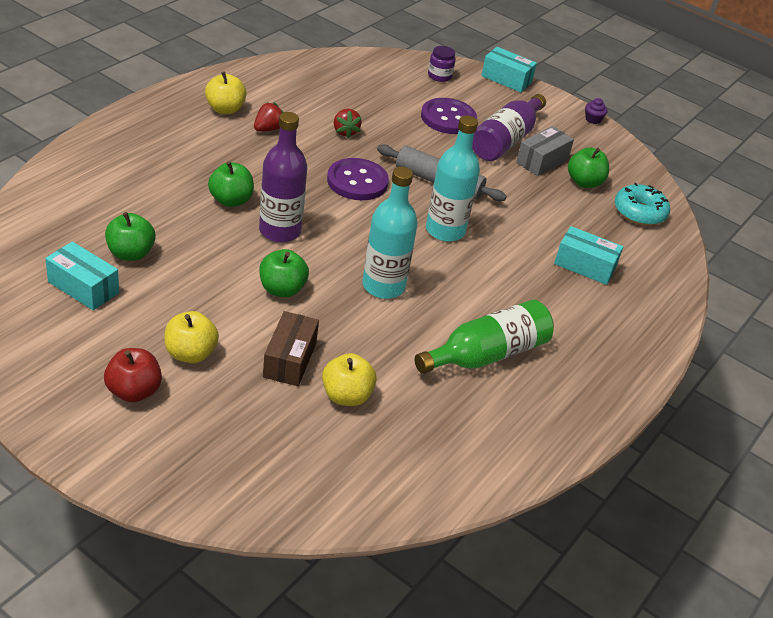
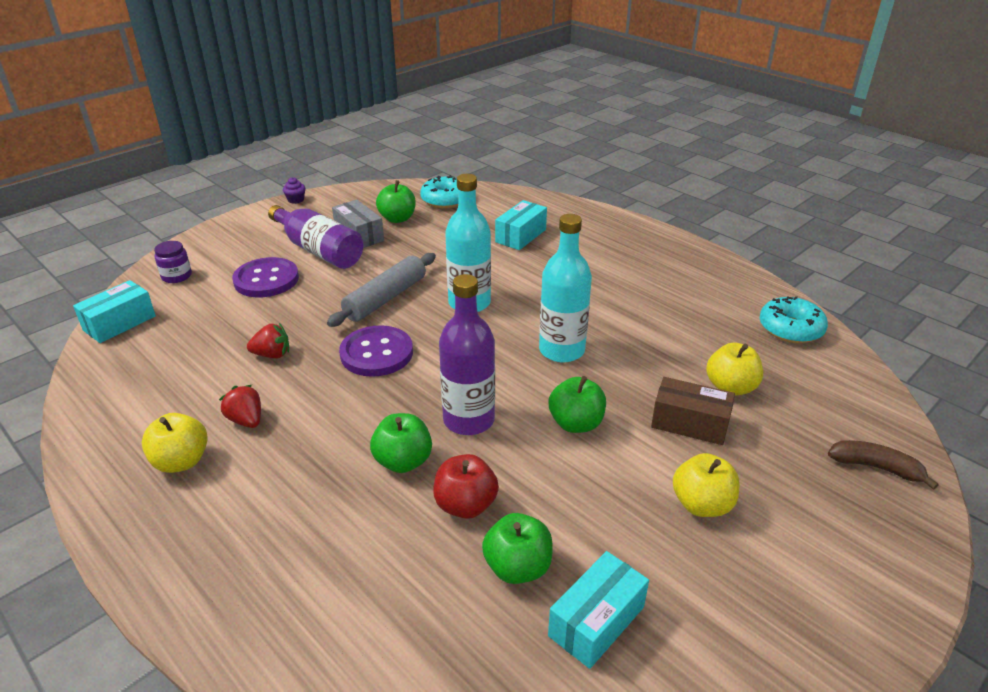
camera: 75 degrees left, 5 degrees down
red apple [104,348,162,403] -> red apple moved to [433,454,499,519]
green bottle [415,300,554,374] -> none
turquoise box [481,47,537,92] -> turquoise box moved to [73,280,156,343]
none -> turquoise donut [760,296,828,343]
none -> brown banana [828,440,939,490]

